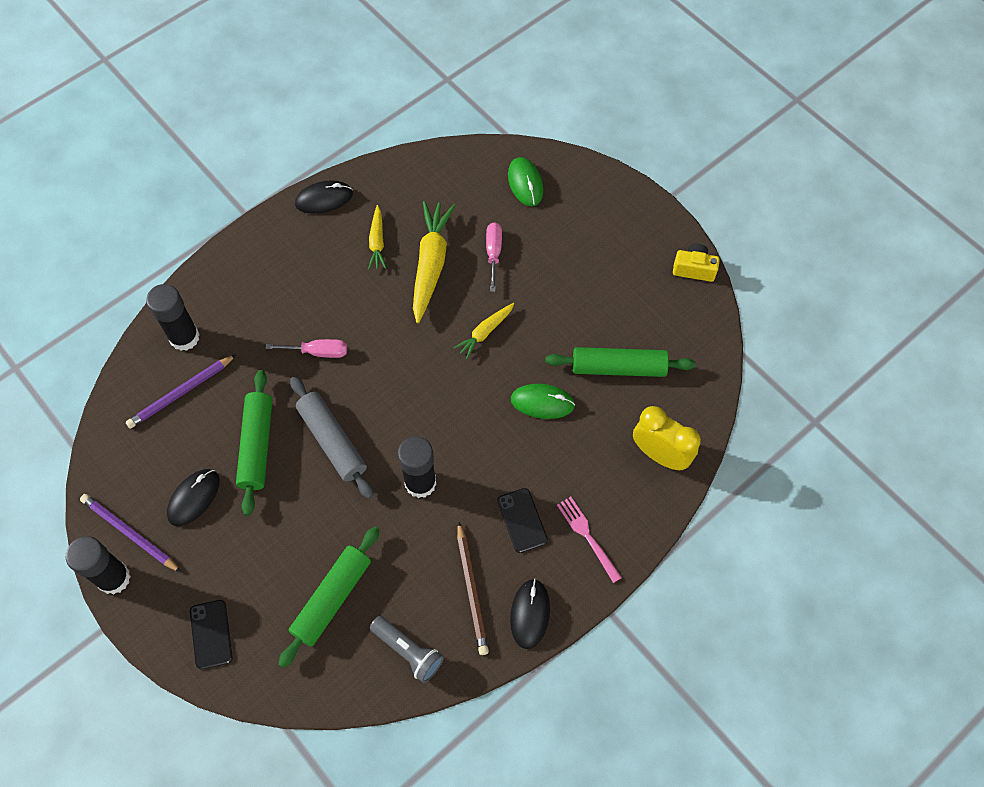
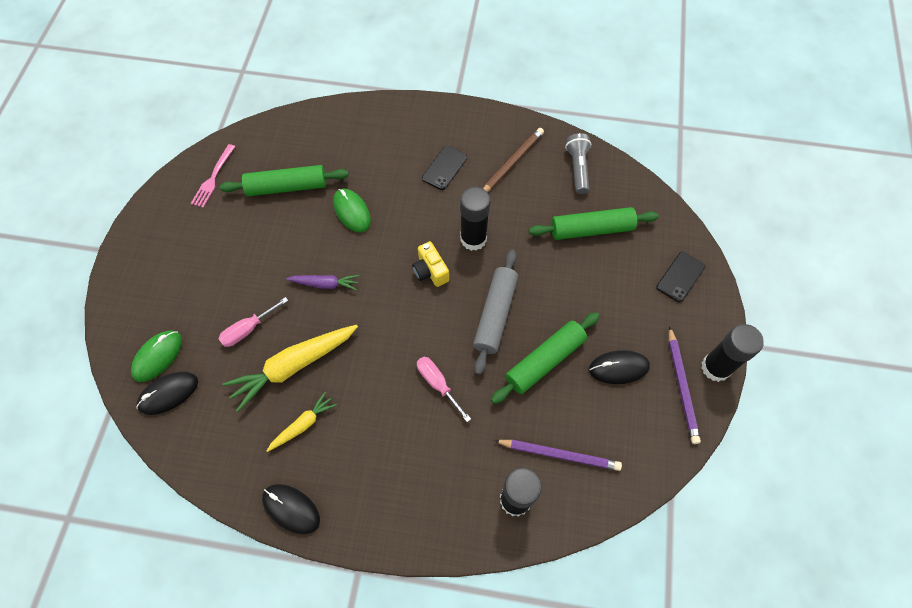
camera: 130 degrees left, 0 degrees up
yellow carrot [454,303,514,359] -> purple carrot [286,275,359,290]
black mouse [510,579,550,649] -> black mouse moved to [137,372,198,415]
green rolling pin [545,347,696,377] -> green rolling pin turned 60 degrees counterclockwise [219,165,349,196]
pink fork [557,497,622,583] -> pink fork moved to [191,144,235,208]
yellow clock [633,406,701,470] -> none
yellow camera [673,244,720,282] -> yellow camera moved to [412,241,449,287]

